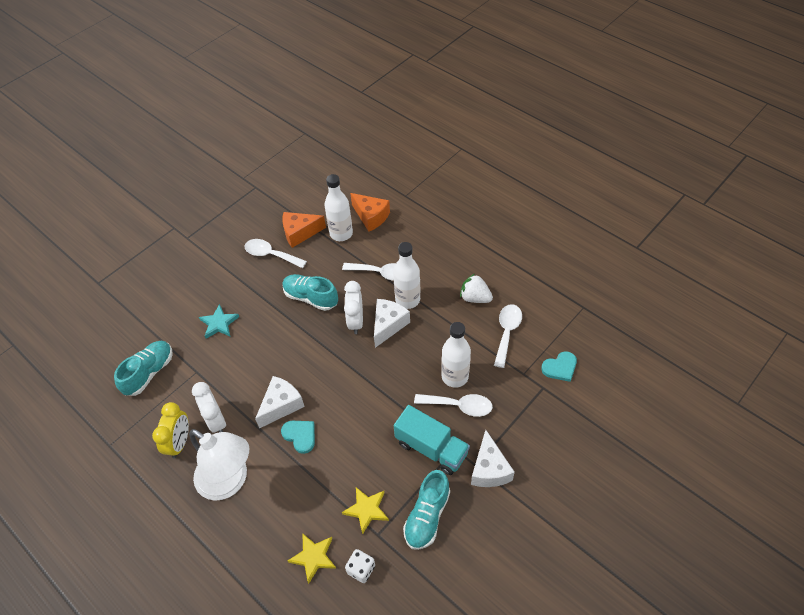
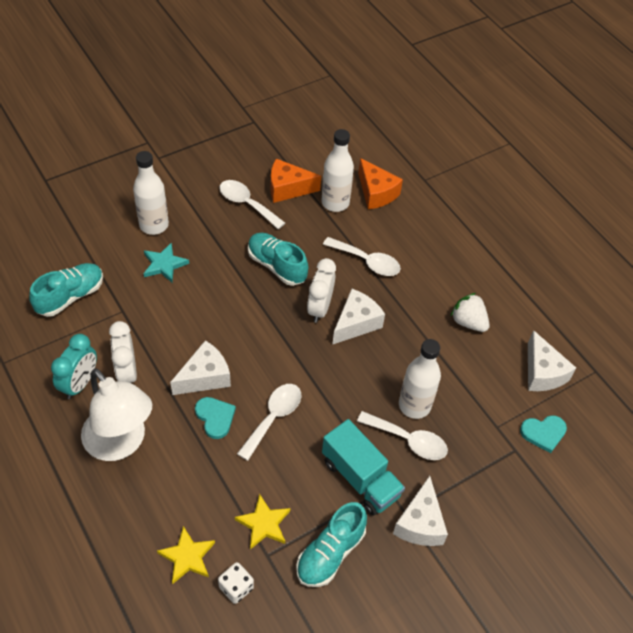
camera: 10 degrees right, 0 degrees up
yellow clock [152,402,189,459] -> turquoise clock [51,334,97,399]
white bottle [393,242,420,309] -> white bottle moved to [133,151,169,235]
white spoon [494,304,522,368] -> white spoon moved to [237,384,301,461]
none -> white cheese [528,330,576,391]

